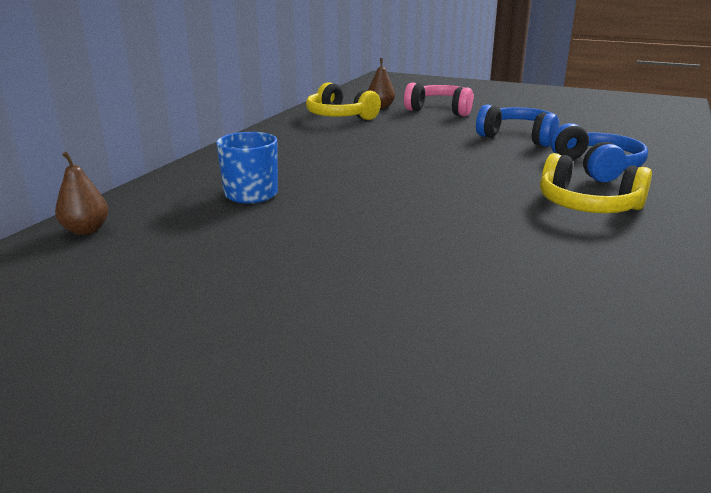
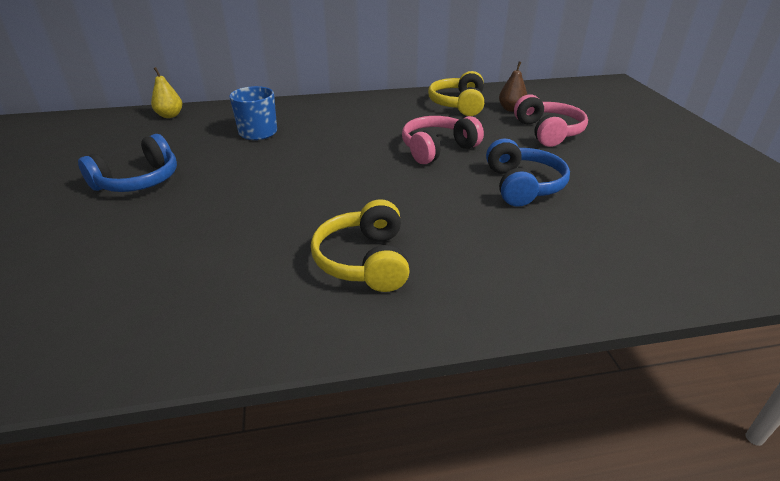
camera: 55 degrees right, 10 degrees up
brown pear [55,152,109,235] -> yellow pear [151,67,182,118]
blue headphones [551,123,648,182] -> blue headphones moved to [78,134,177,192]
none -> pink headphones [402,116,484,164]

